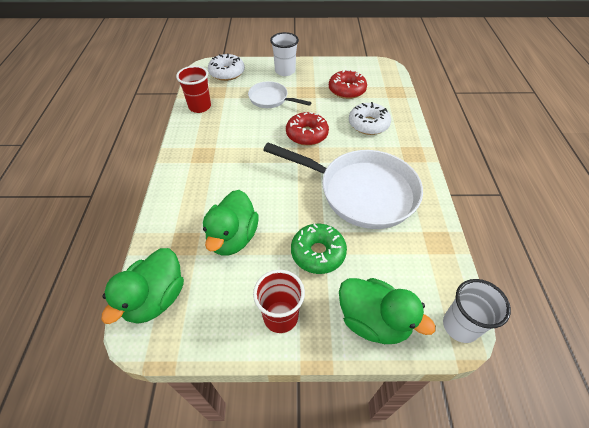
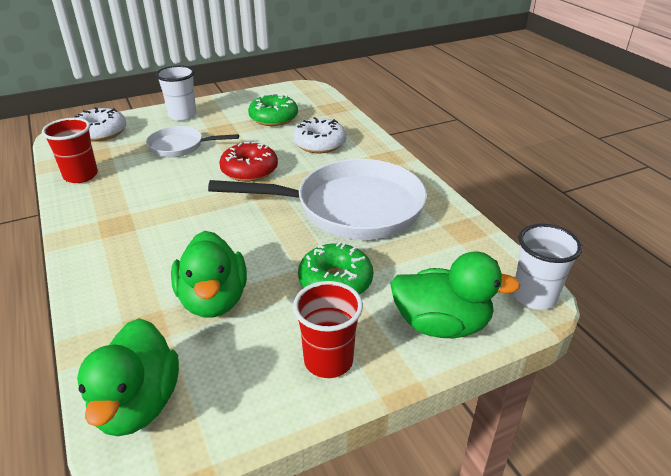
camera: 25 degrees left, 15 degrees down
red donut [329,70,367,99] -> green donut [248,93,298,126]

